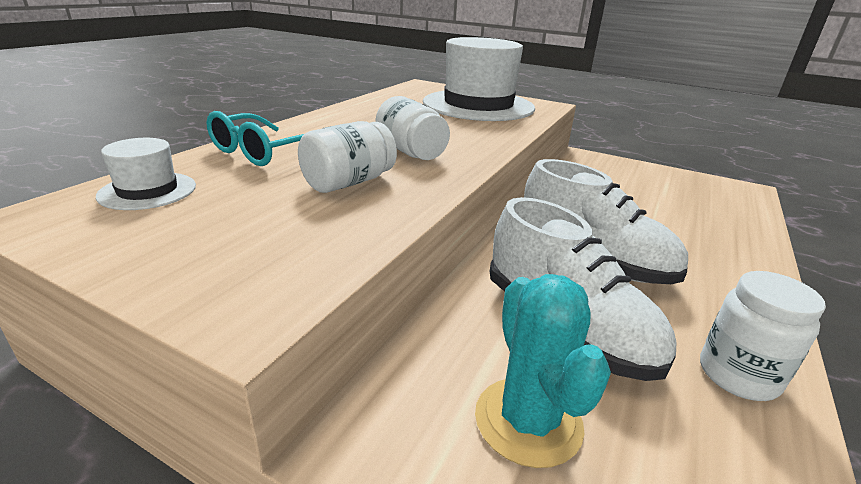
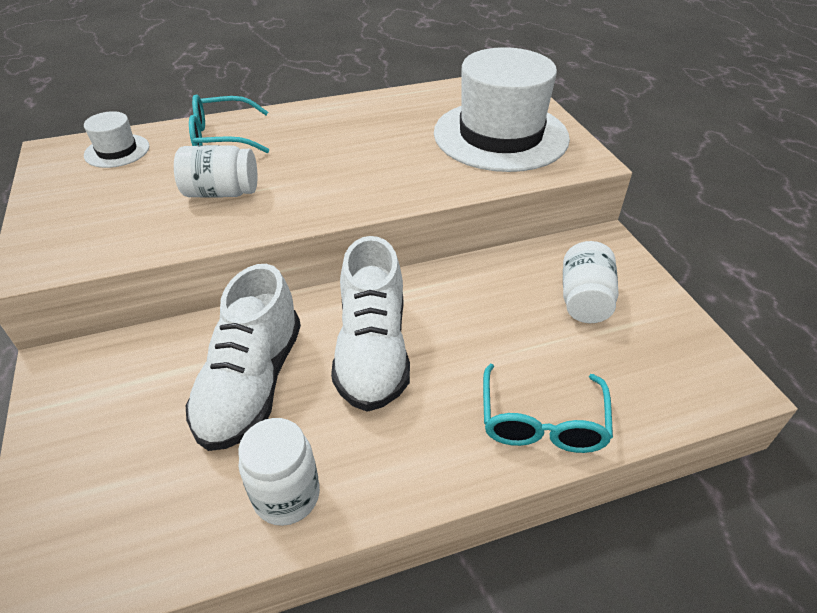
camera: 45 degrees right, 15 degrees up
white jar [375,96,450,160] -> white jar moved to [563,241,618,323]
turquoise cactus [475,274,611,468] -> none
none -> turquoise glasses [483,364,613,453]

